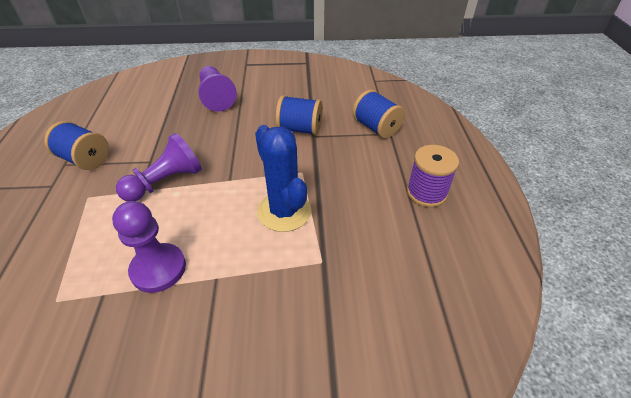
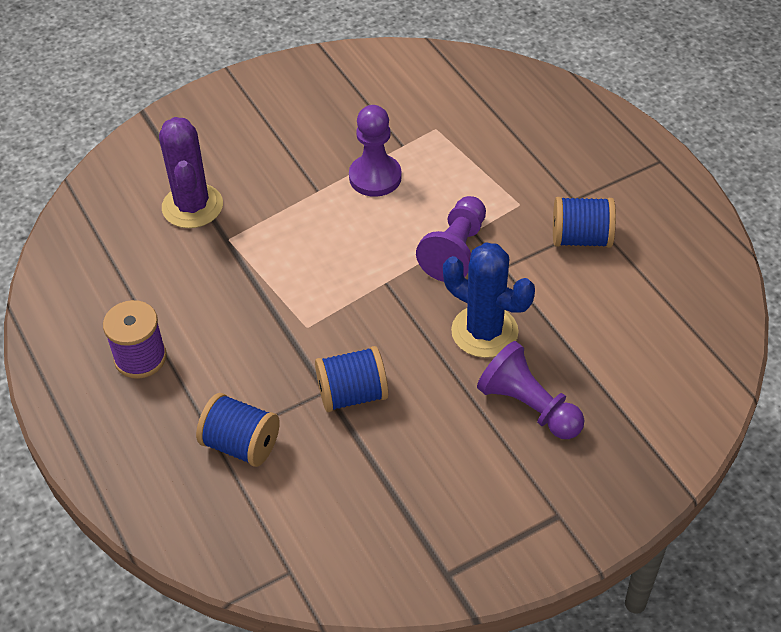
camera: 155 degrees right, 5 degrees up
blue cactus [255,125,312,232] -> blue cactus moved to [443,242,535,358]
none -> purple cactus [159,117,223,228]

